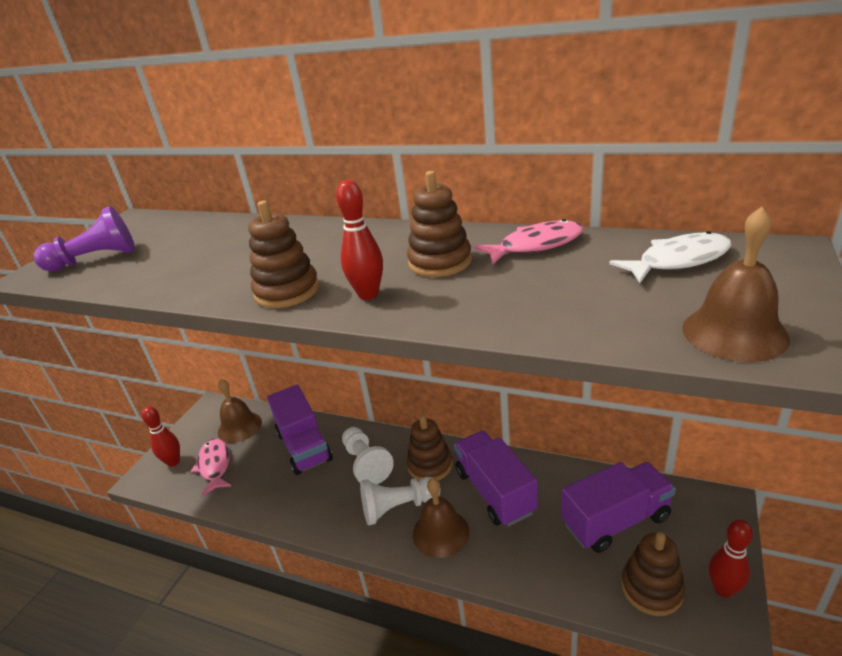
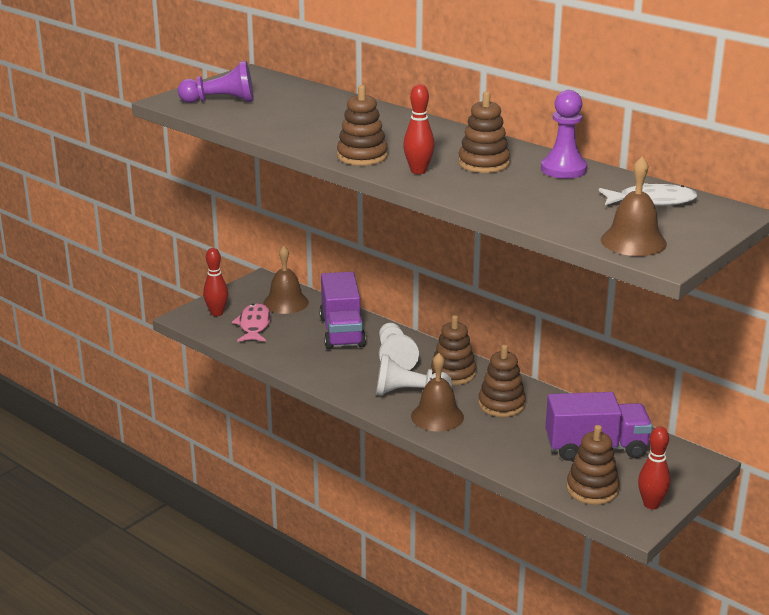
camera: 15 degrees right, 5 degrees down
purple truck [454,431,538,526] -> brown stacking toy [478,345,526,417]
pink fish [474,219,584,265] -> purple pawn [541,90,587,179]

